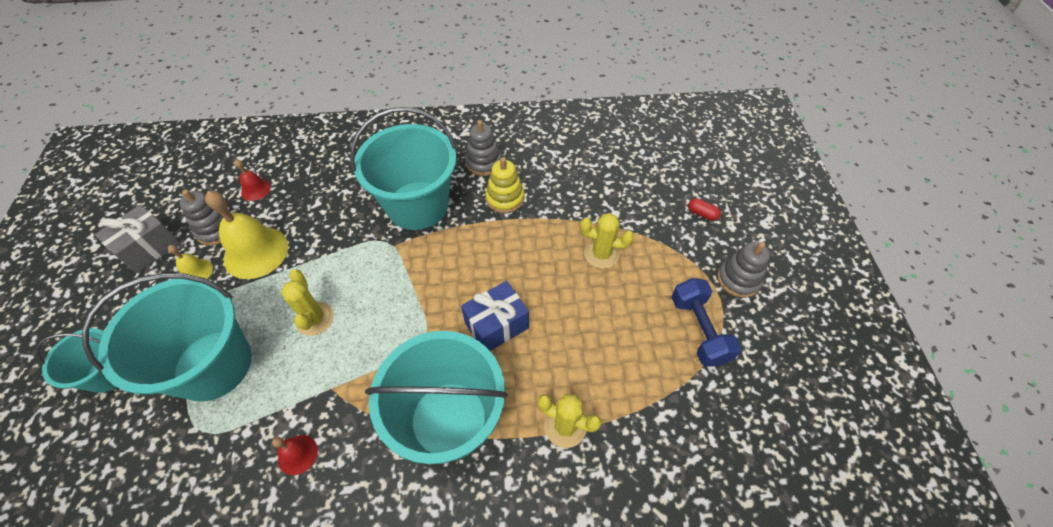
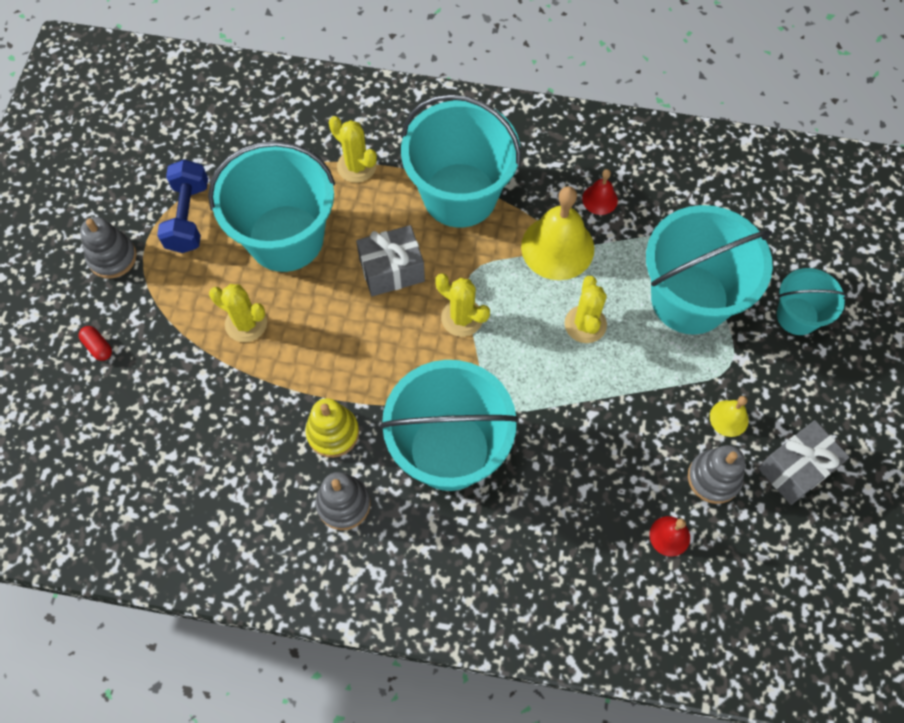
camera: 165 degrees left, 10 degrees up
yellow bell [205,191,288,279] -> yellow bell moved to [521,186,594,280]
blue gift [461,281,529,351] -> grey gift [356,225,425,296]
none -> turquoise bucket [208,141,335,272]
none -> yellow cactus [436,273,490,337]

